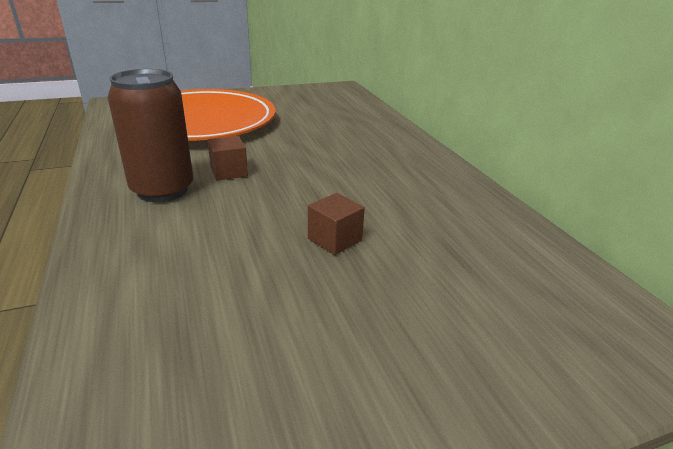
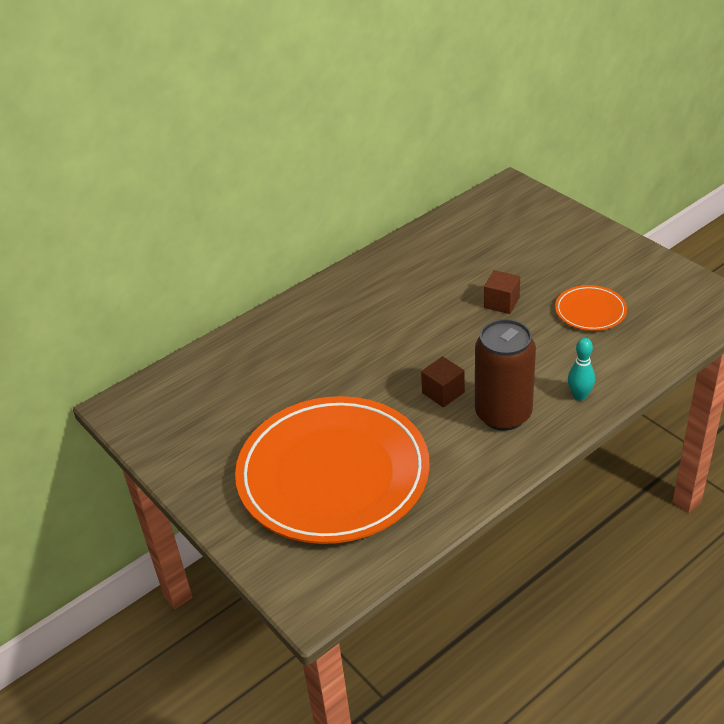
camera: 105 degrees left, 10 degrees up
none -> orange plate [555,285,627,331]
none -> turquoise bowling pin [568,338,595,401]

